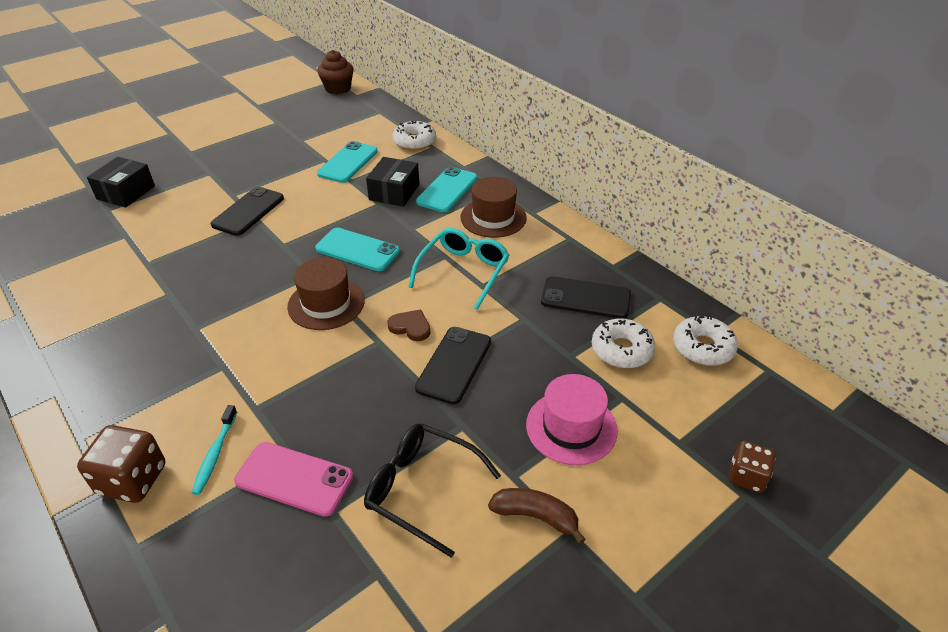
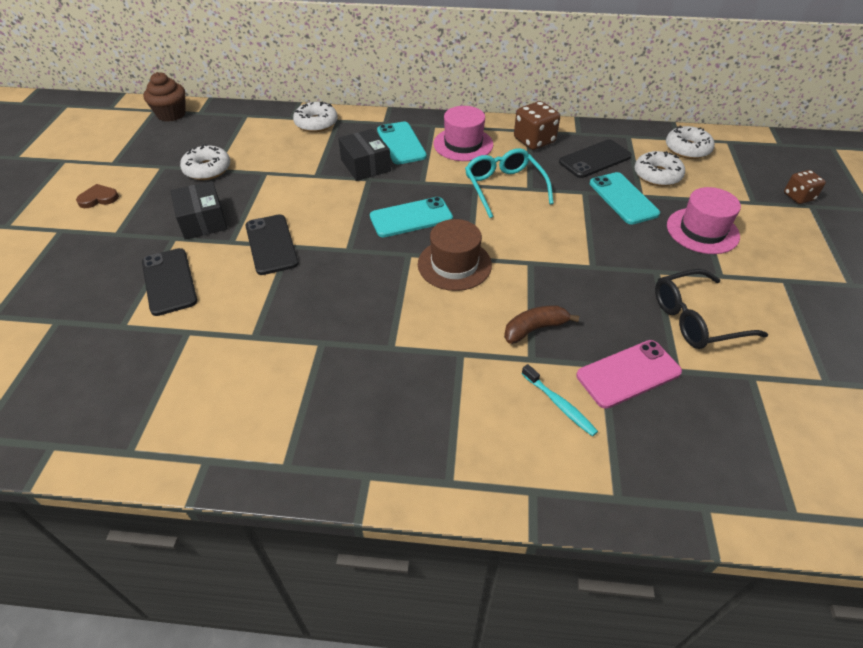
camera: 45 degrees left, 5 degrees up
brown dice [77,425,166,503] -> brown dice moved to [514,101,560,150]
black box [87,157,155,208] -> black box moved to [170,181,228,240]
turquoise phone [317,141,378,183] -> turquoise phone moved to [590,172,660,224]
brown heart [388,309,430,341] -> brown heart moved to [76,184,119,208]
black phone [415,327,491,404] -> black phone moved to [142,248,197,316]
brown hat [460,177,527,238] -> pink hat [434,106,493,161]
brown banana [488,488,586,544] -> brown banana moved to [504,305,579,344]
none -> white donut [180,144,230,180]

